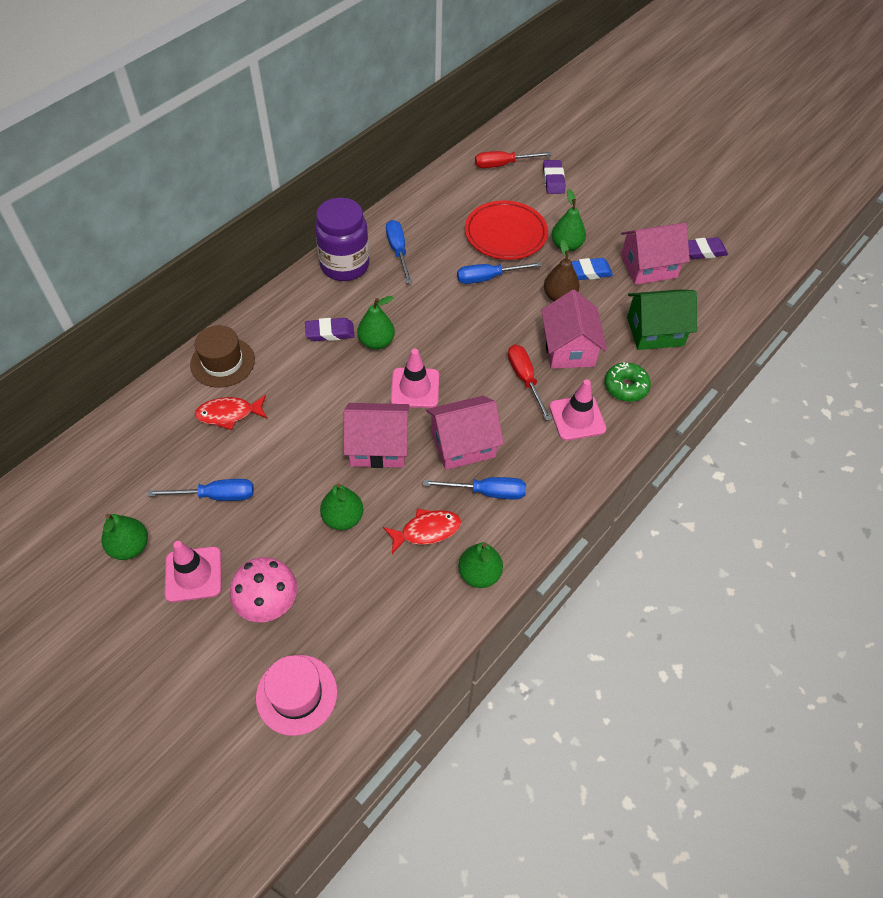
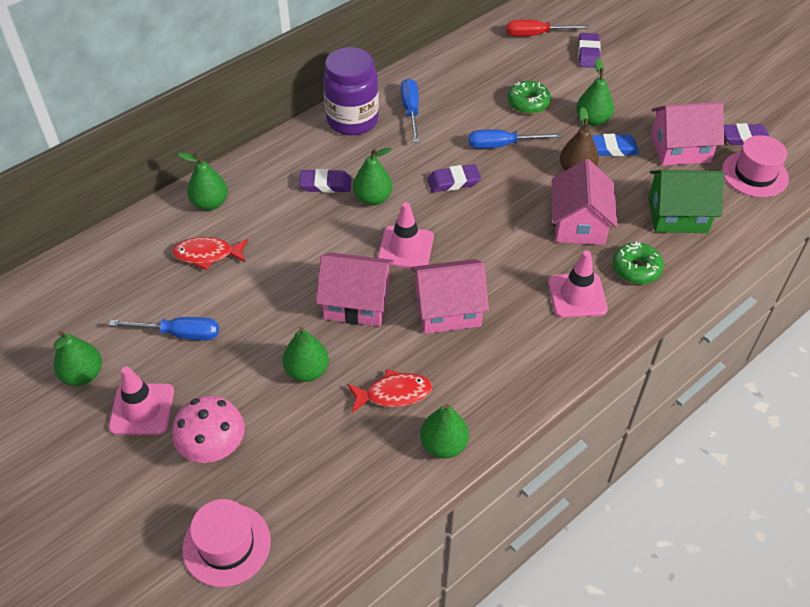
camera: 10 degrees right, 5 degrees down
brown hat [190,325,255,388] -> green pear [178,152,228,211]
blue screwdriver [423,477,526,500] -> none
red plate [465,201,548,260] -> green donut [508,81,551,114]
red screwdriver [508,345,552,421] -> none
none -> purple eraser [427,164,481,192]
none -> pink hat [722,135,789,198]

